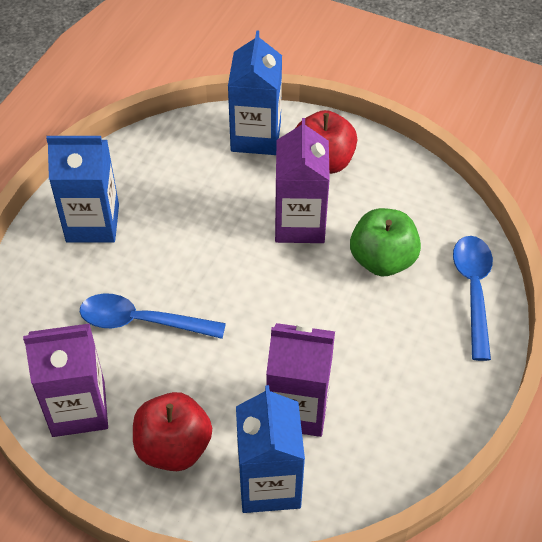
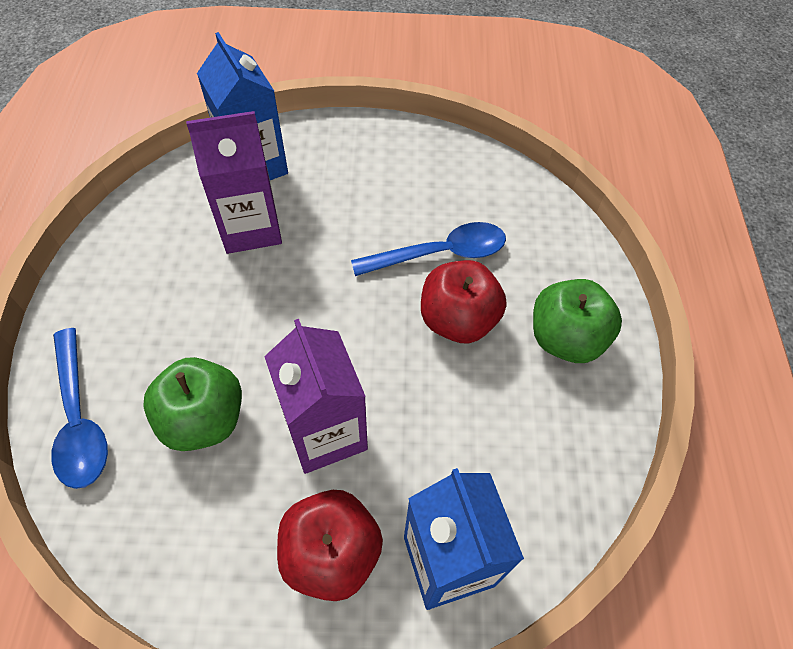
camera: 155 degrees right, 5 degrees up
purple carton [23,324,108,437] -> none
blue carton [46,136,119,242] -> green apple [533,279,622,363]
red apple [133,392,212,471] -> red apple moved to [421,260,507,343]

